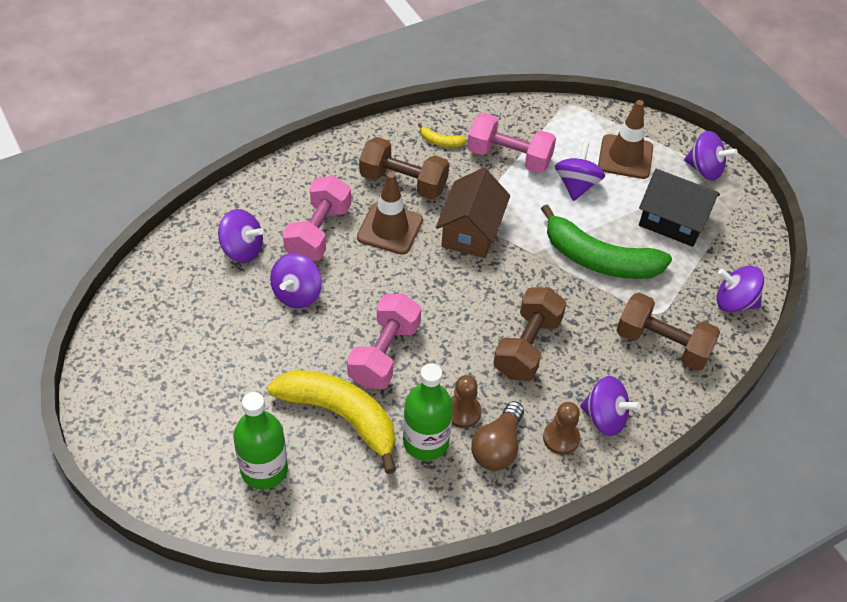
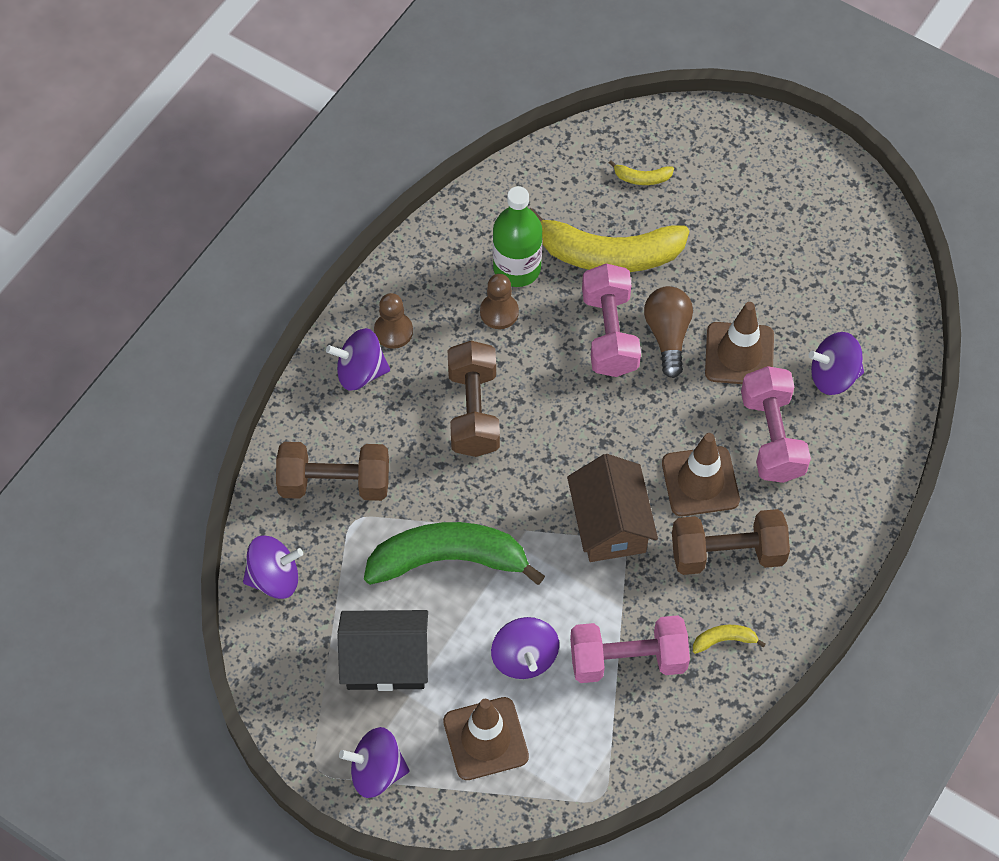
camera: 155 degrees right, 10 degrees up
green bottle [233,392,288,490] -> yellow banana [609,160,674,185]
purple spinning top [270,253,322,308] -> brown traffic cone [705,302,774,384]
brown light bulb [471,401,524,471] -> brown light bulb moved to [644,286,693,378]

